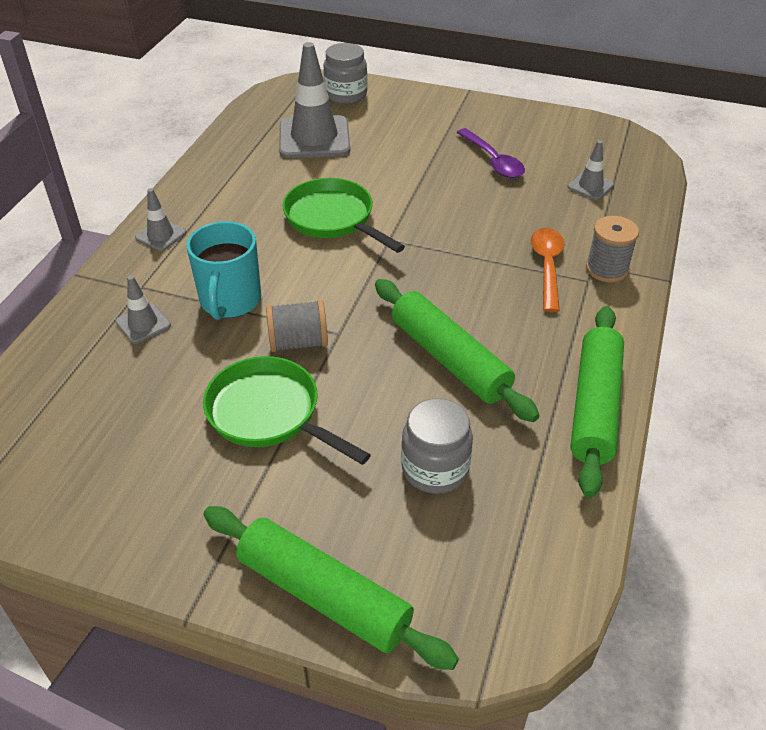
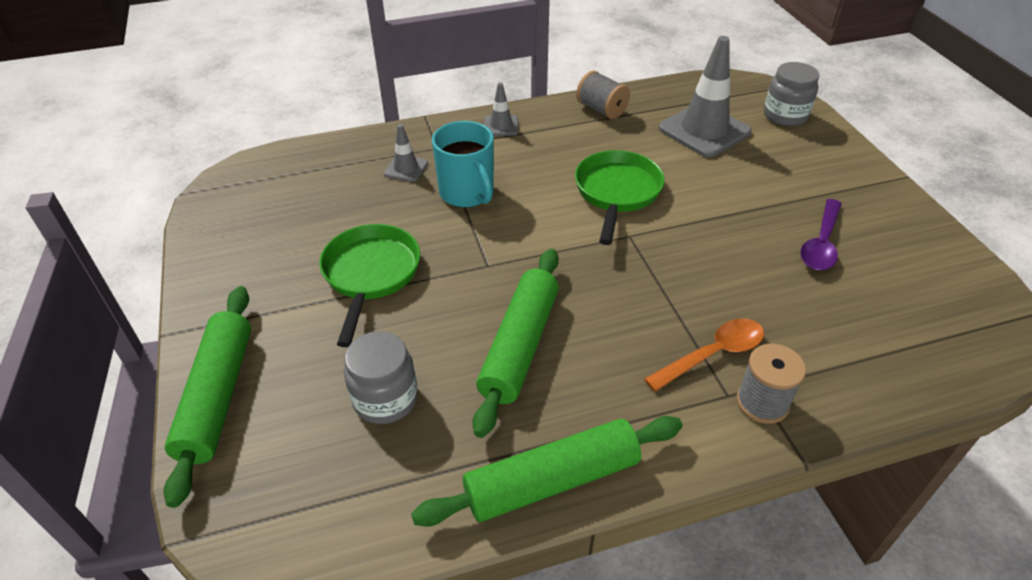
camera: 55 degrees right, 0 degrees up
turquoise mug [186,221,261,320] -> turquoise mug turned 90 degrees counterclockwise [432,121,494,208]
grey spool [266,300,328,352] -> grey spool moved to [576,71,630,119]
grey traffic cone [568,140,614,200] -> none

